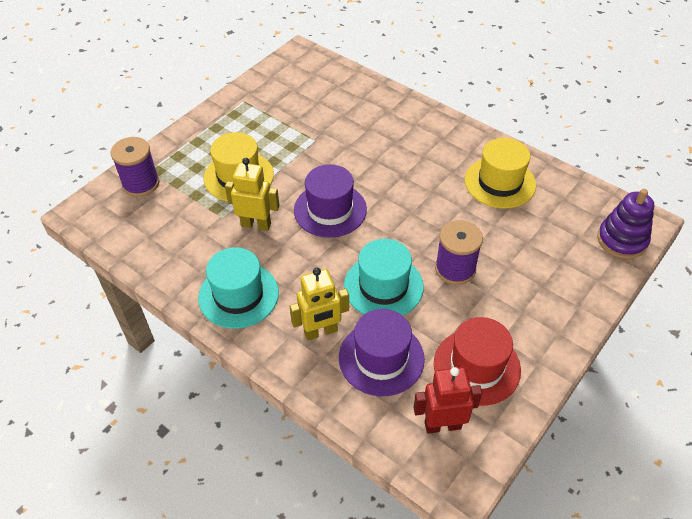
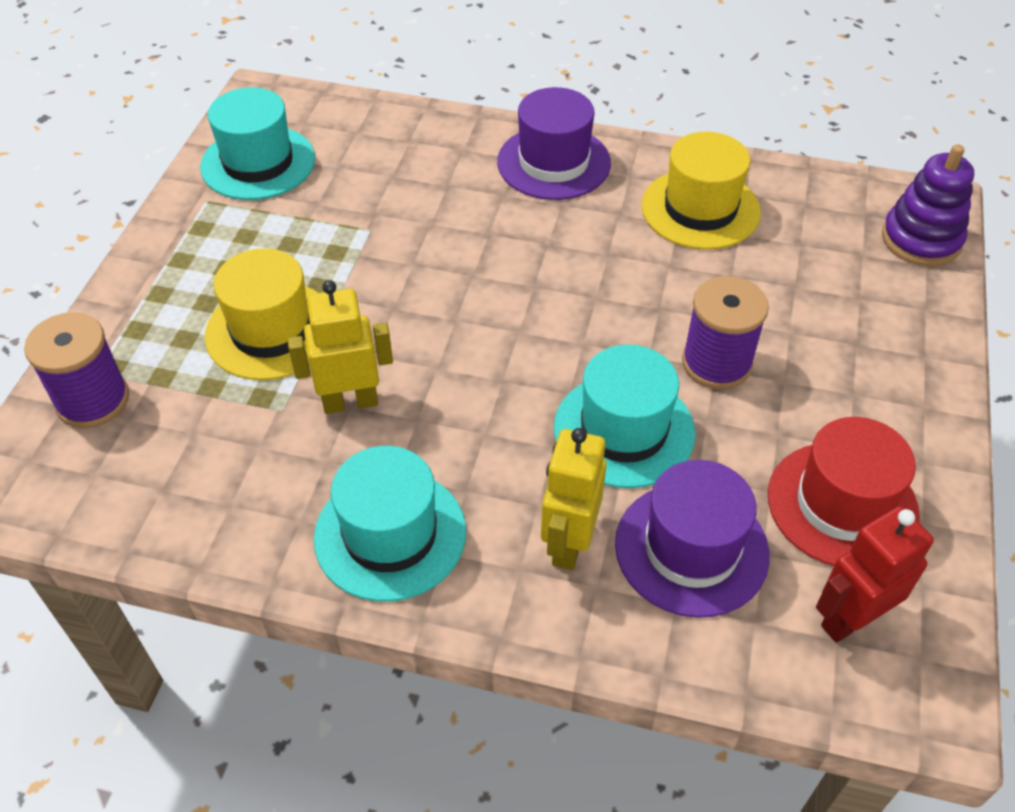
camera: 25 degrees left, 0 degrees up
yellow robot [290,268,349,340] -> yellow robot turned 150 degrees clockwise [541,428,607,570]
purple hat [294,164,367,238] -> purple hat moved to [497,87,611,200]
none -> turquoise hat [200,87,315,200]

